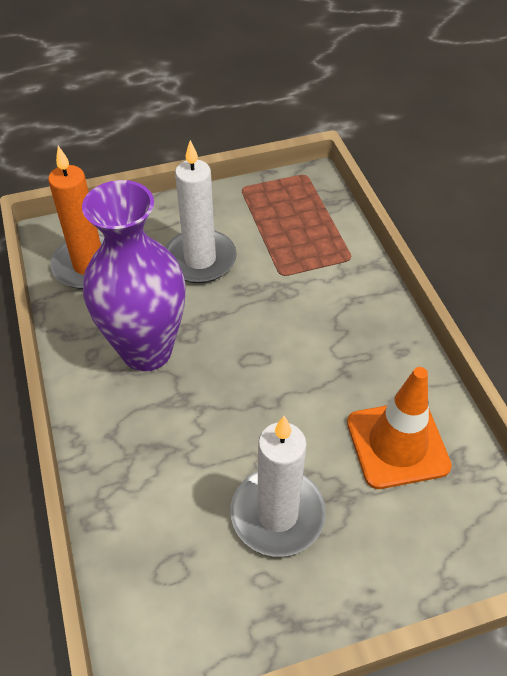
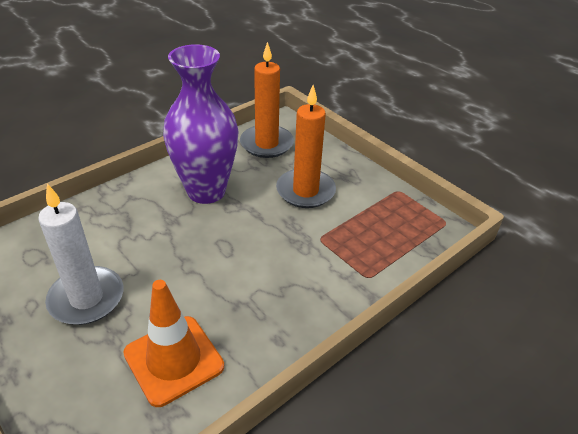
camera: 65 degrees right, 10 degrees down
white candle [165,140,237,283] -> orange candle [276,85,336,208]

